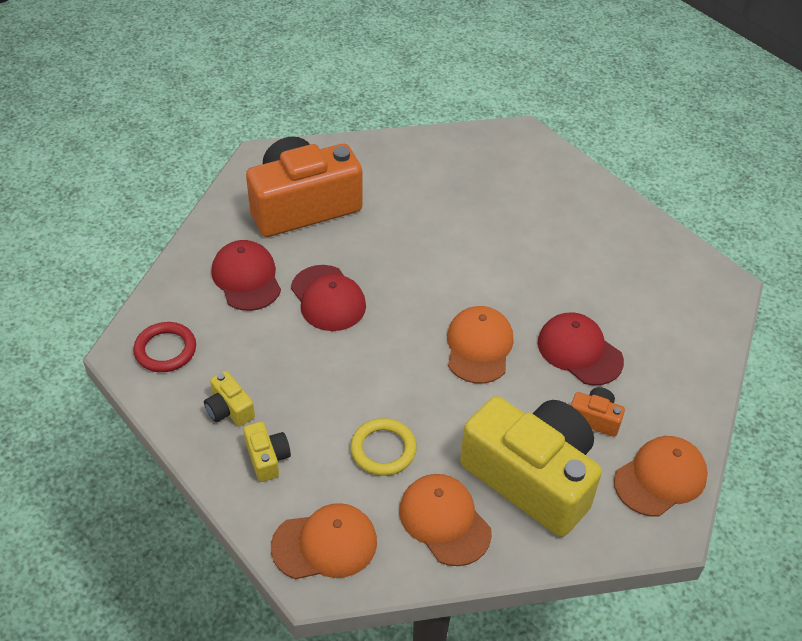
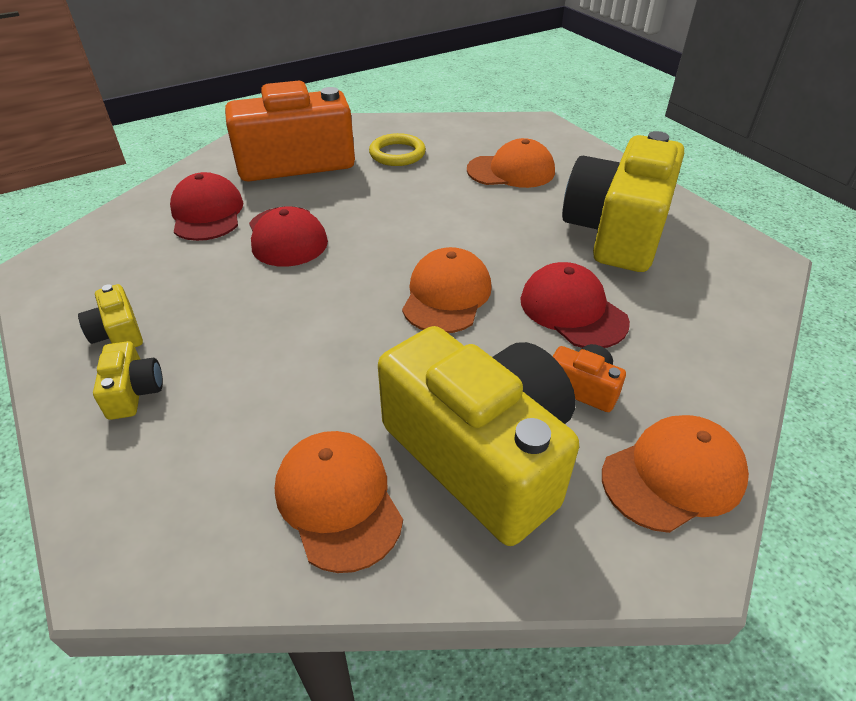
camera: 10 degrees right, 5 degrees down
red ring [133,322,196,372] -> none
orange cap [271,503,377,579] -> orange cap moved to [467,138,555,188]
yellow ring [350,418,417,476] -> yellow ring moved to [369,133,426,166]
none -> yellow camera [562,131,684,272]

